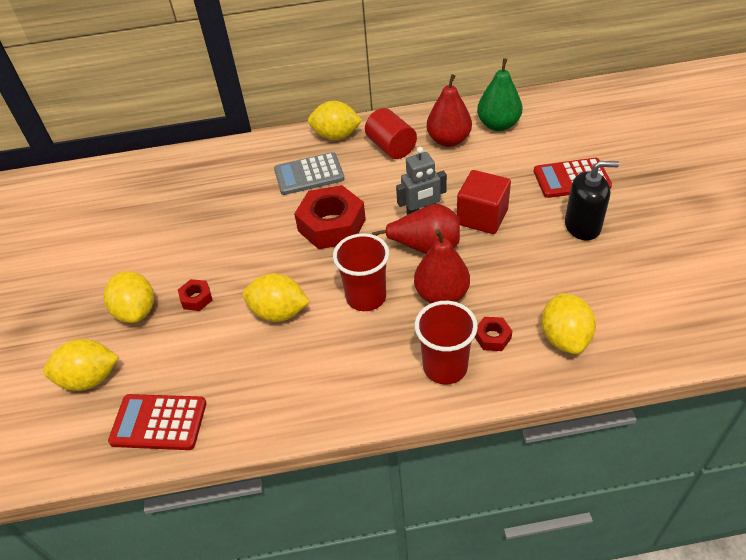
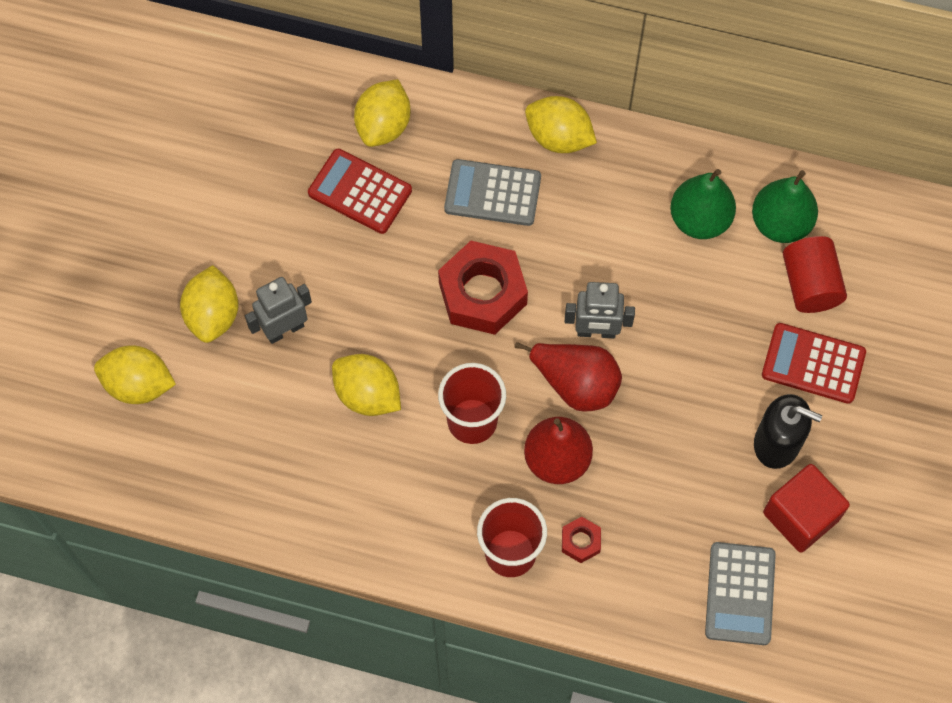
camera: 20 degrees right, 20 degrees up
red calculator [108,394,206,450] -> red calculator moved to [308,149,412,234]
red nut [178,279,213,311] -> grey robot [245,277,312,344]
red cylinder [365,108,417,159] -> red cylinder moved to [783,236,847,313]
red pear [427,74,472,147] -> green pear [670,169,736,239]
red cube [457,170,511,234] -> red cube moved to [763,464,850,552]
yellow lemon [542,293,596,354] -> yellow lemon moved to [354,79,411,147]
none -> grey calculator [705,542,776,645]

